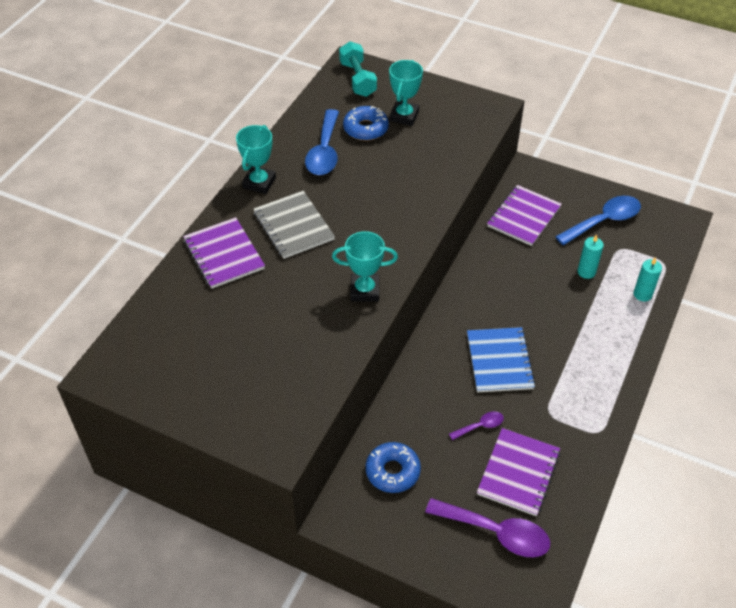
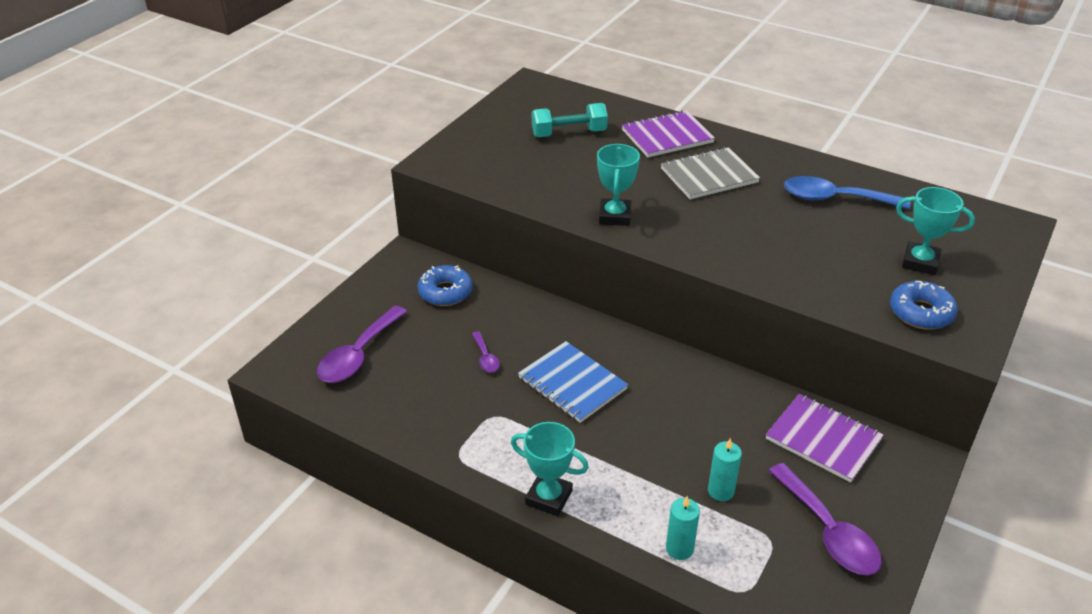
camera: 95 degrees right, 10 degrees down
turquoise trophy [236,125,276,194] -> turquoise trophy moved to [511,422,589,516]
turquoise dumbbell [339,41,377,97] -> turquoise dumbbell moved to [532,103,608,137]
blue donut [343,106,389,141] -> blue donut moved to [890,281,958,330]
blue notebook [467,327,536,392] -> blue notebook turned 45 degrees clockwise [518,341,628,423]
purple notebook [477,428,560,516] -> none
blue spoon [555,196,641,245] -> purple spoon [768,463,882,575]

